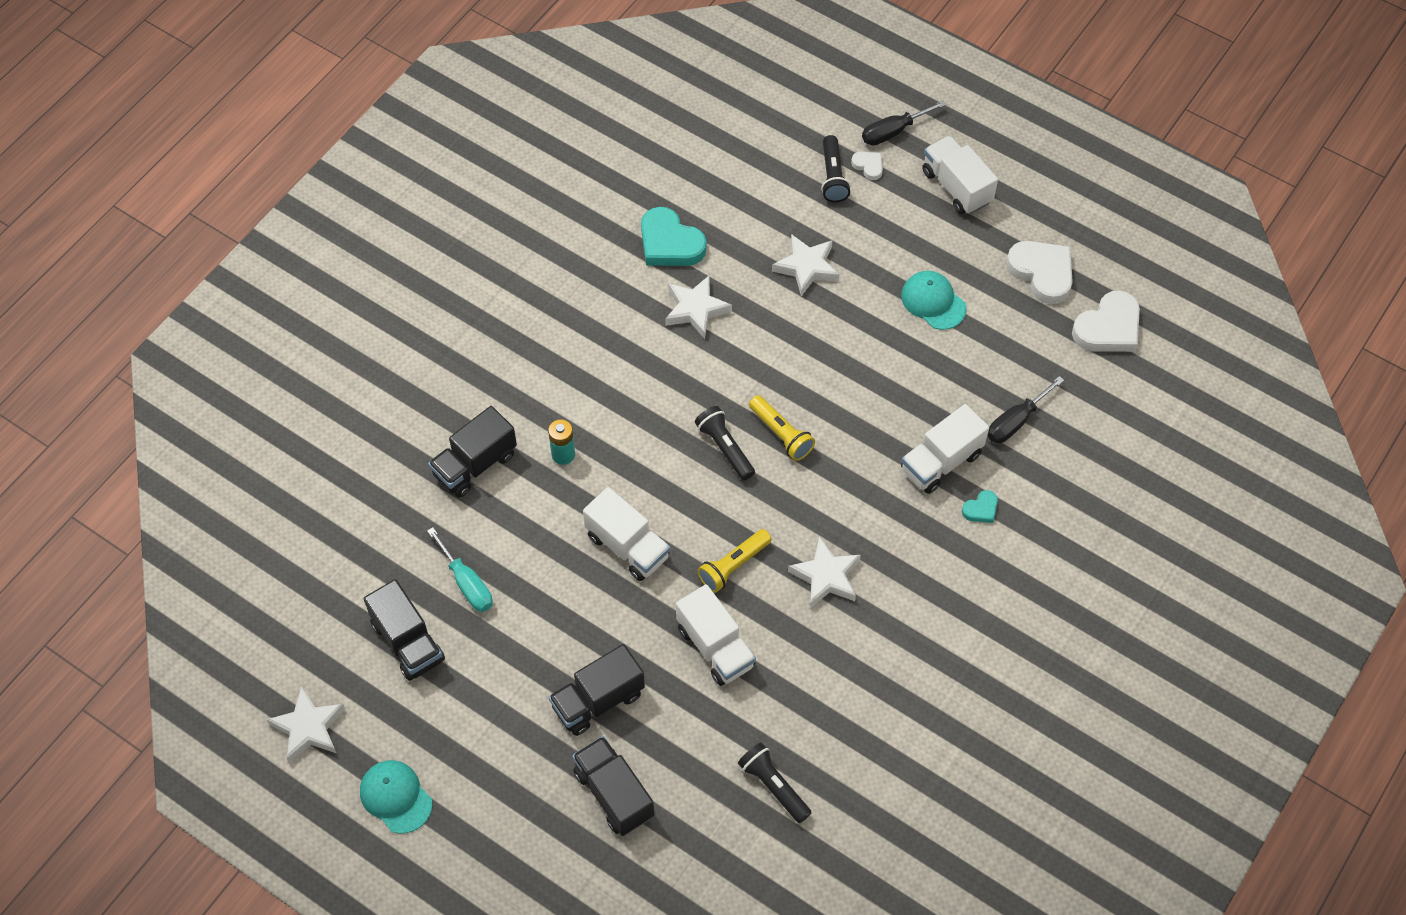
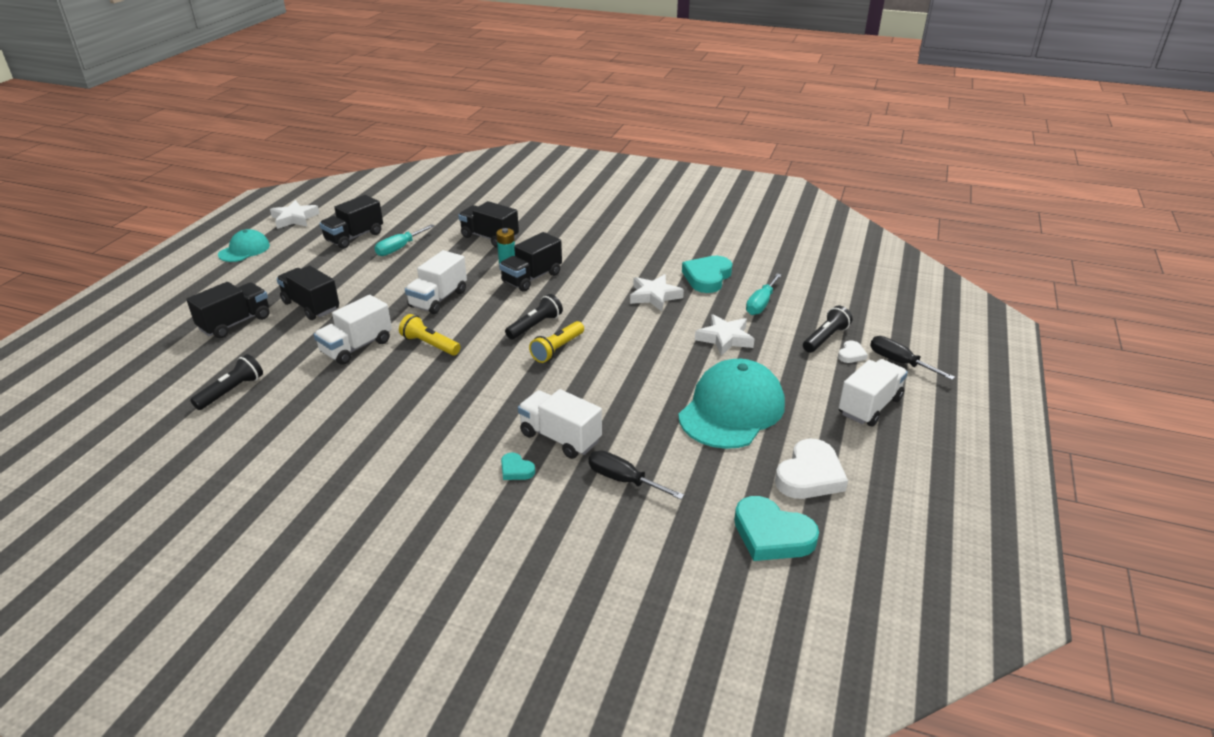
camera: 75 degrees right, 25 degrees down
white star [788,537,861,608] -> none
black flashlight [821,135,851,202] -> black flashlight turned 150 degrees clockwise [803,305,853,353]
turquoise cap [901,271,967,330] -> turquoise cap [678,359,785,449], size x1.82
white heart [1072,290,1140,352] -> turquoise heart [734,496,819,561]
none -> black truck [499,232,562,292]
none -> turquoise screwdriver [746,273,782,315]

